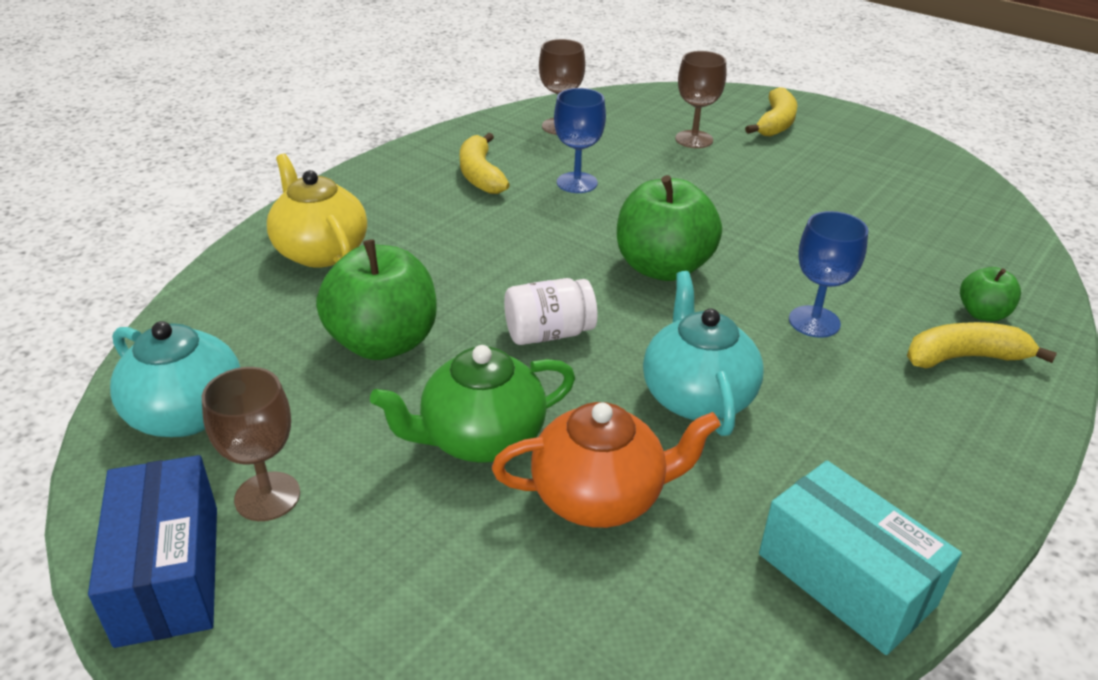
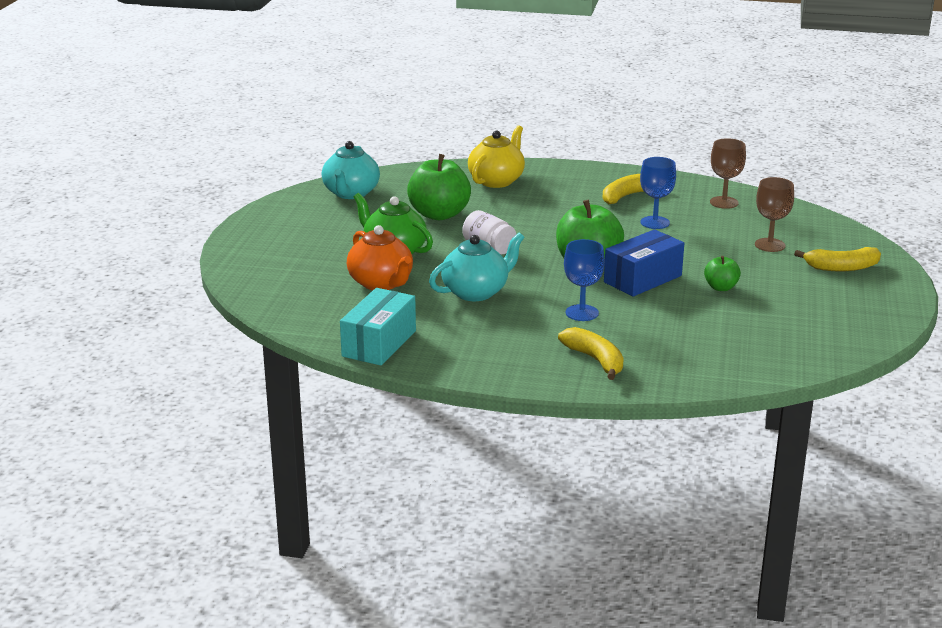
camera: 65 degrees right, 10 degrees down
blue box [88,455,217,648] -> blue box moved to [604,229,684,297]
brown goblet [202,367,300,521] -> none
green apple [960,267,1021,322] -> green apple moved to [704,256,741,291]

